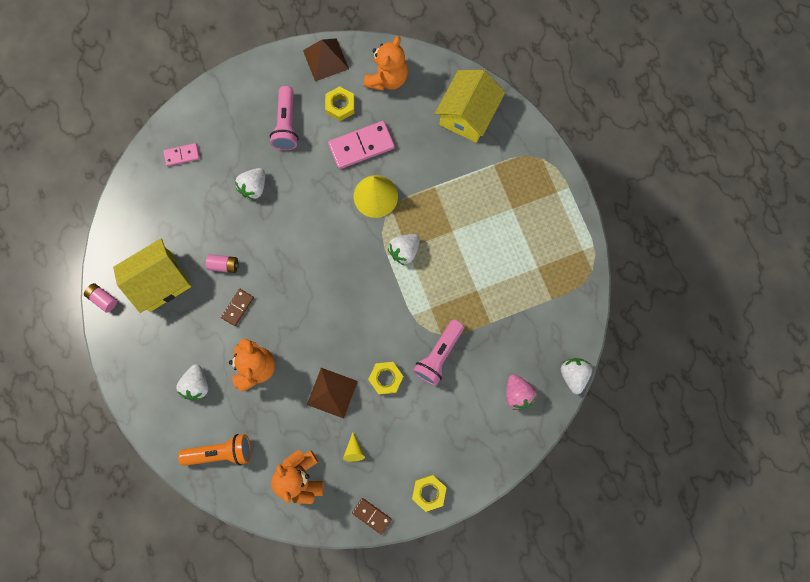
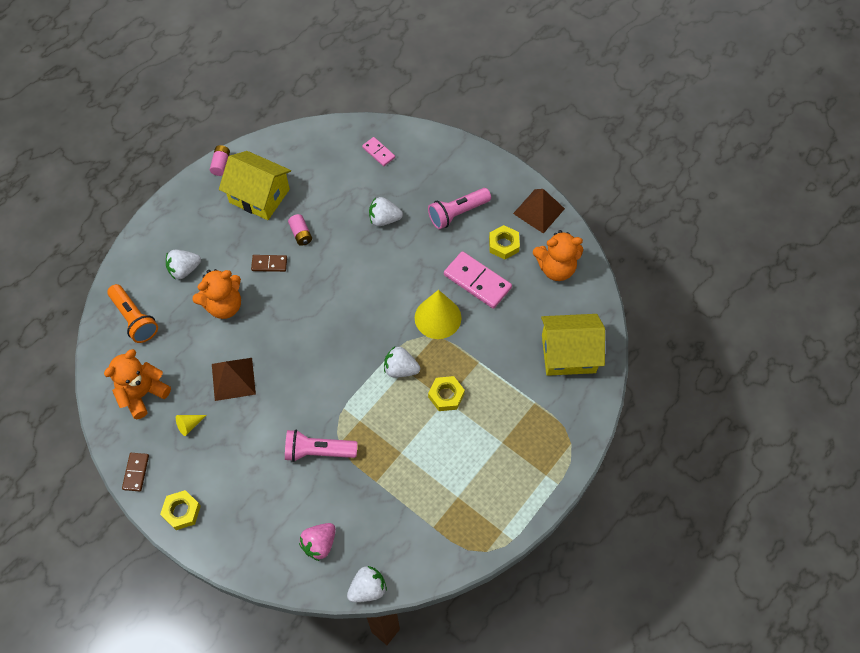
camera: 60 degrees right, 15 degrees down
yellow nut [368,362,403,395] -> yellow nut moved to [428,376,465,411]

